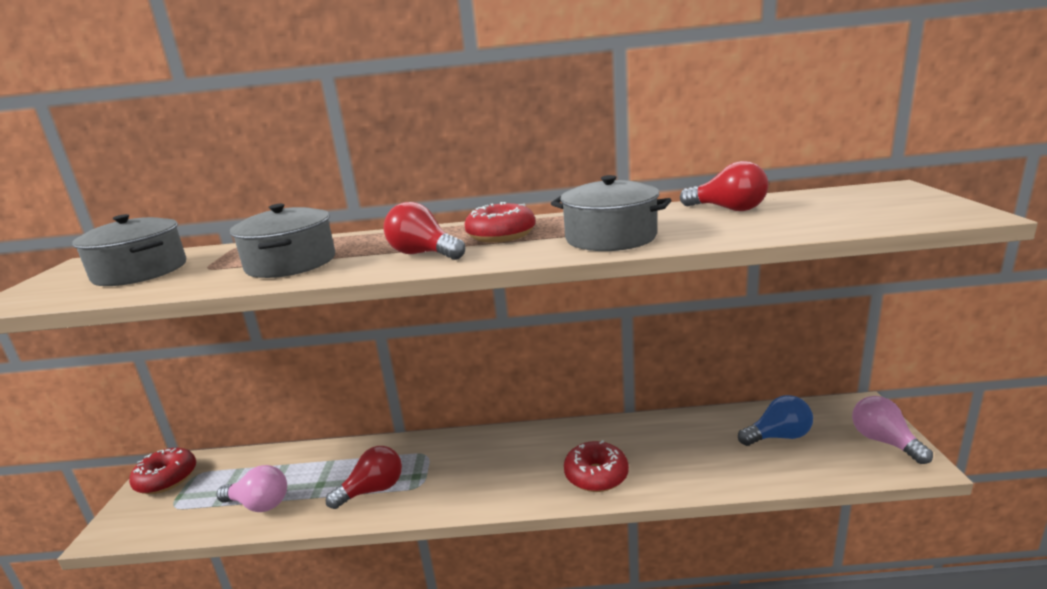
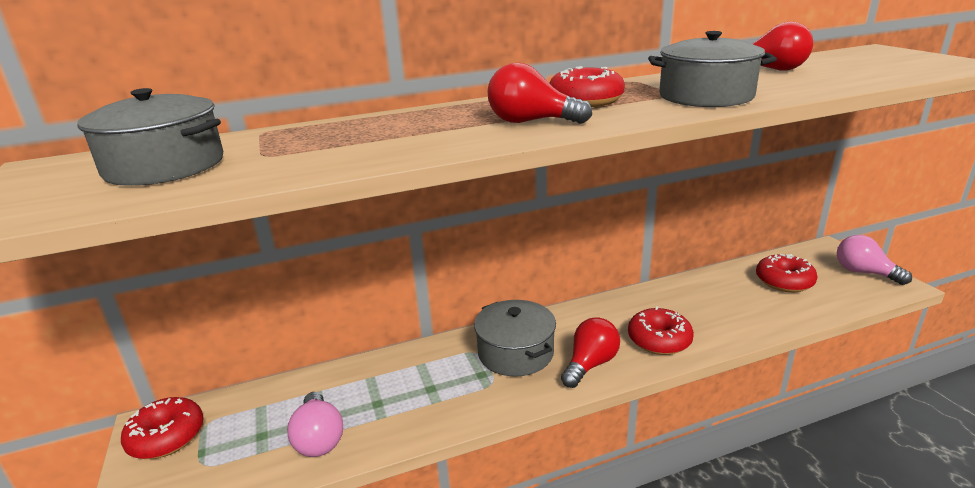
camera: 20 degrees left, 5 degrees up
pink light bulb [216,465,287,512] -> pink light bulb turned 75 degrees clockwise [287,392,343,457]
grey pot [230,204,335,278] -> grey pot moved to [474,300,556,377]
red light bulb [326,446,402,509] -> red light bulb moved to [561,317,620,388]
blue light bulb [738,395,813,446] -> red donut [756,254,818,292]

